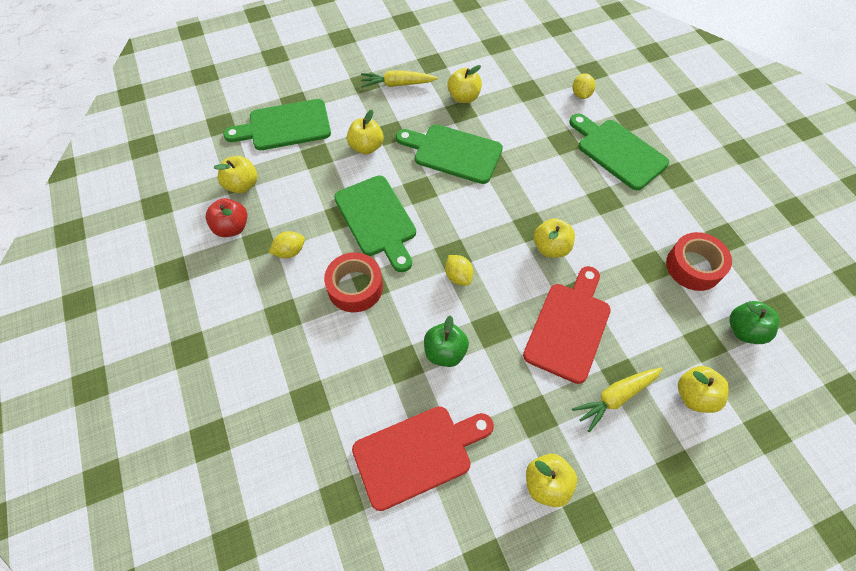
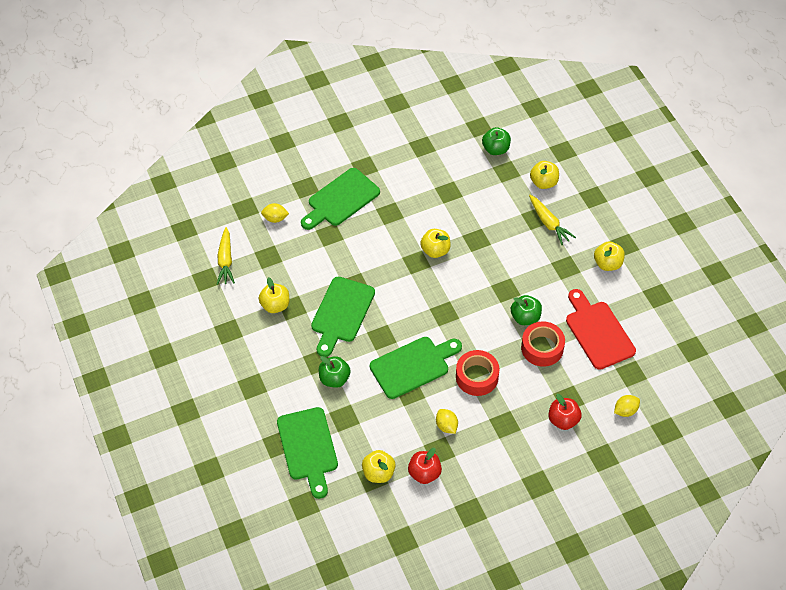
camera: 90 degrees left, 5 degrees down
yellow apple [347,110,384,155] -> green apple [319,356,351,388]
yellow carrot [361,70,438,88] -> yellow carrot moved to [217,227,235,285]
yellow lemon [445,255,473,286] -> yellow lemon moved to [614,395,640,417]
red cutting board [523,266,611,384] -> none
red tape [666,232,732,291] -> red tape moved to [521,321,565,367]
none -> red apple [548,394,582,430]

